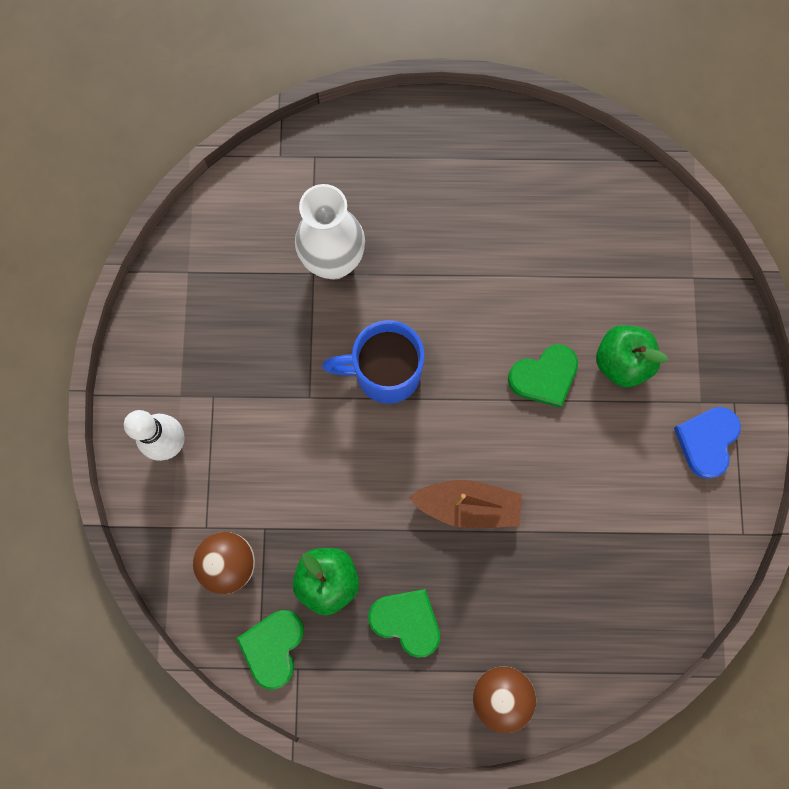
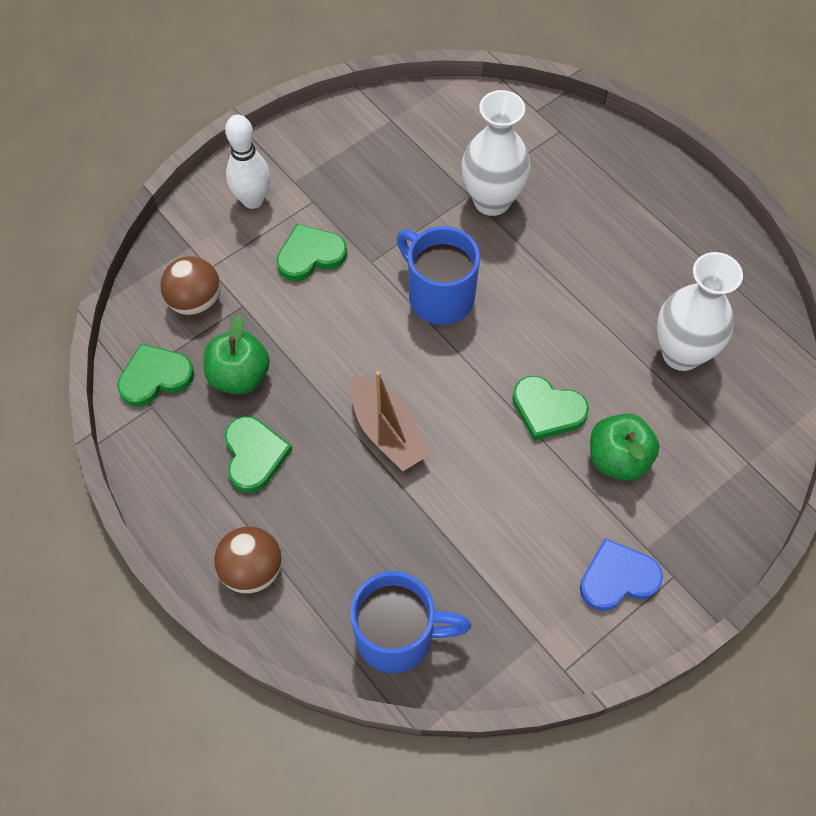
camera: 50 degrees right, 15 degrees down
none -> green heart [276,224,347,282]
none -> blue mug [350,571,471,673]
none -> white vase [657,252,743,371]

